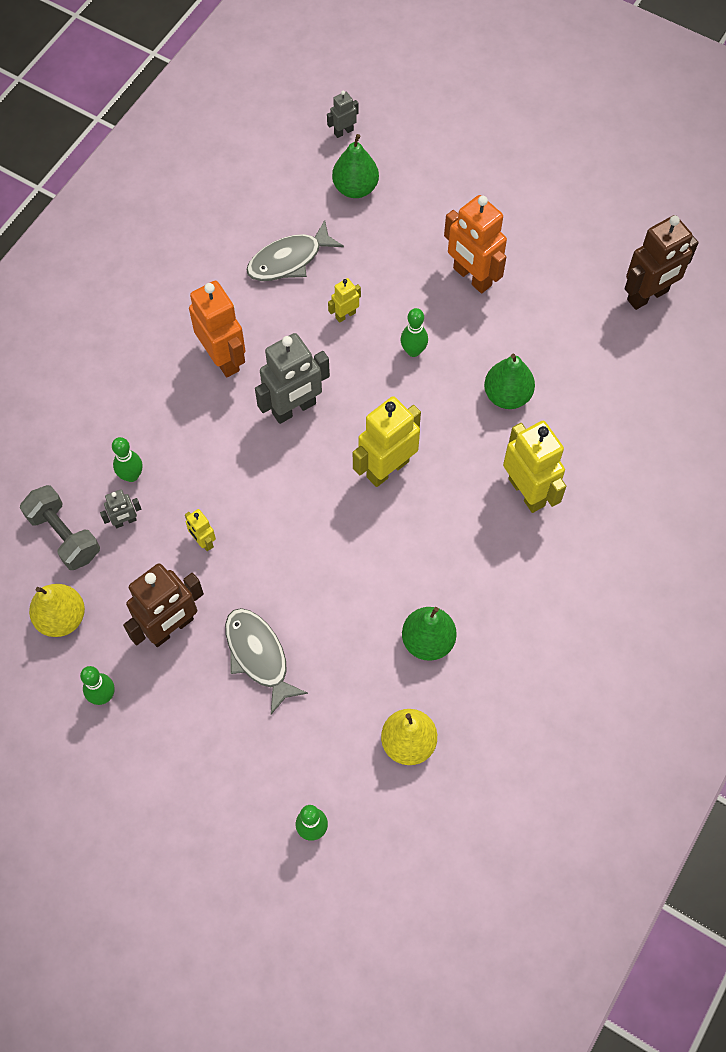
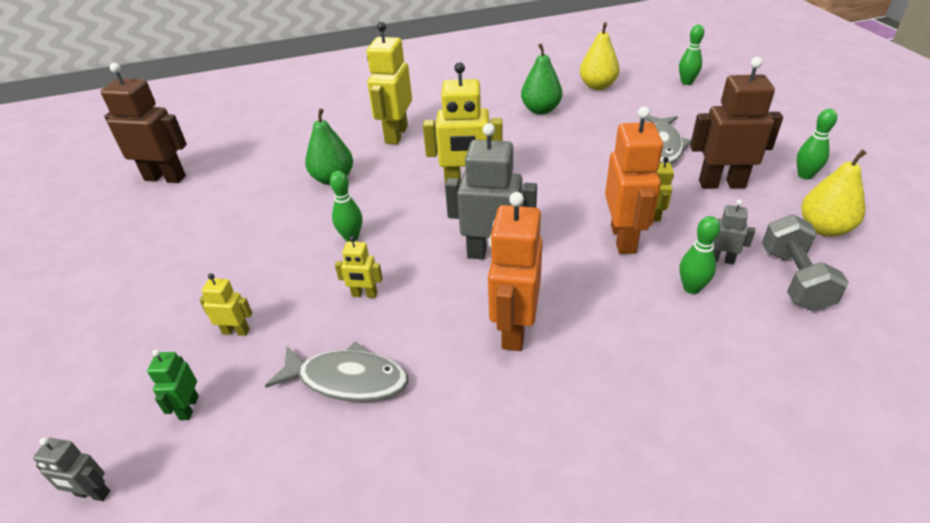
camera: 135 degrees left, 25 degrees down
green pear [332,134,379,198] -> green robot [147,349,199,420]
orange robot [444,195,507,293] -> orange robot moved to [605,106,663,254]
none -> yellow robot [200,273,252,336]

